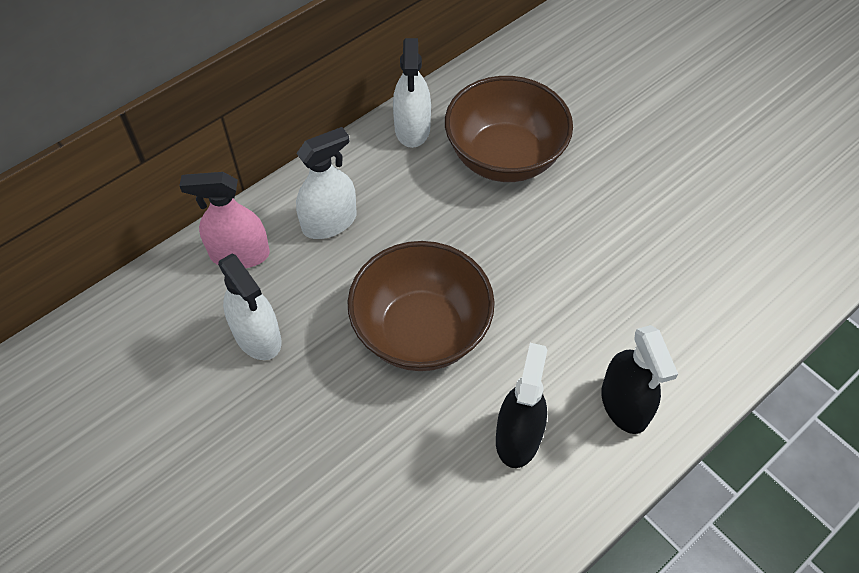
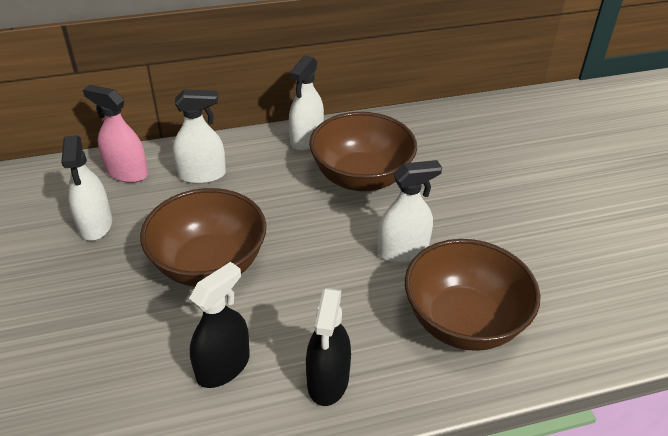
camera: 25 degrees right, 15 degrees down
none -> white spray bottle [378,160,442,262]
none -> brown bowl [405,239,540,351]

